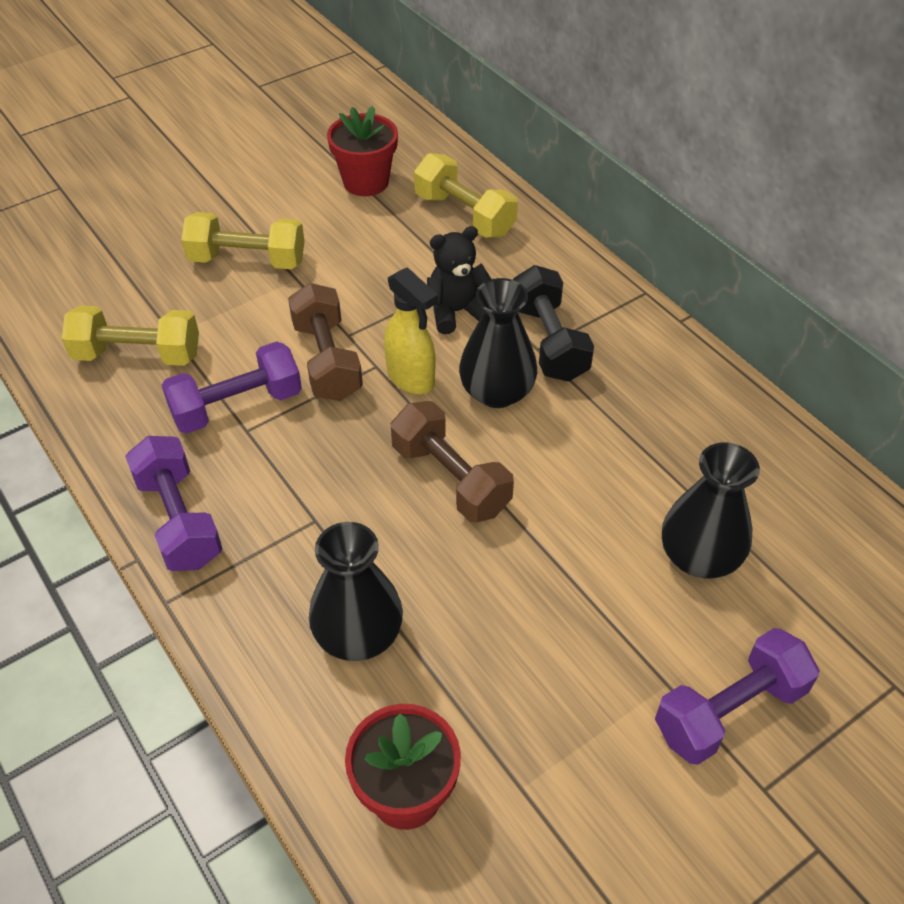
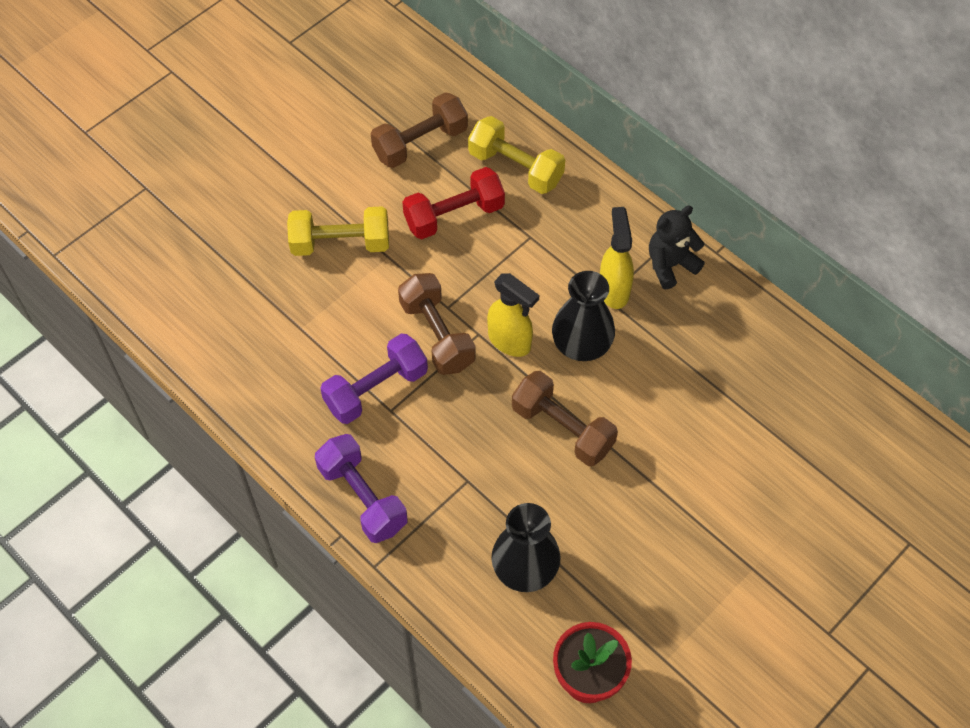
camera: 10 degrees left, 10 degrees up
yellow dumbbell [62,305,199,366] -> none
red flower pot [327,106,398,196] -> brown dumbbell [371,92,468,168]
black teddy bear [427,226,491,334] -> black teddy bear moved to [649,206,705,289]
black dumbbell [513,265,594,382] -> yellow spray bottle [600,207,634,309]
purple dumbbell [655,628,819,765] -> none
black vase [662,442,760,579] -> none
none -> red dumbbell [402,167,505,239]

